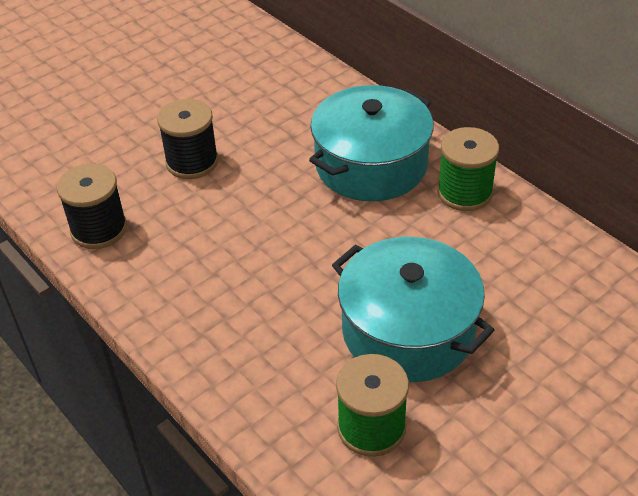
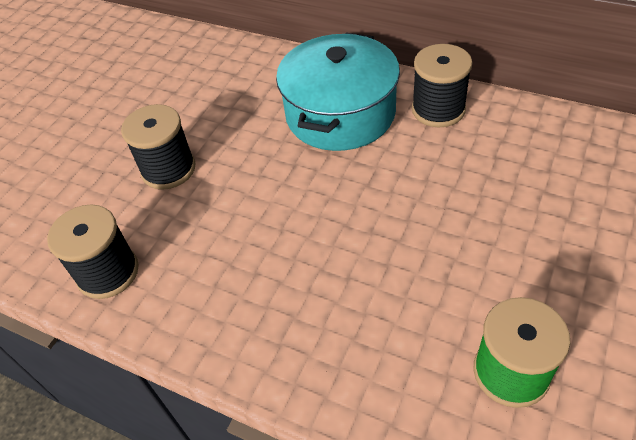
camera: 20 degrees left, 5 degrees up
turquoise pot [332,237,494,382] -> none
green spool [437,127,499,211] -> black spool [412,44,472,127]

